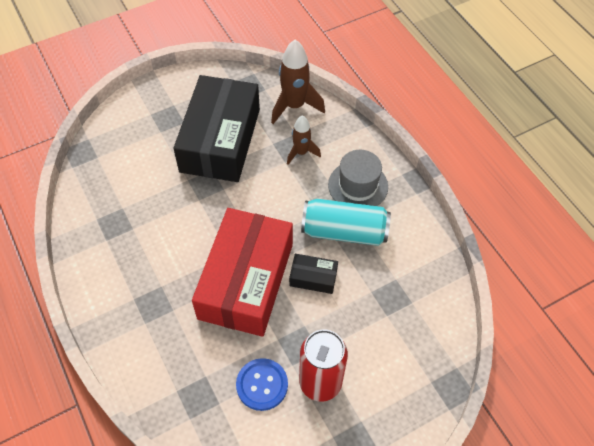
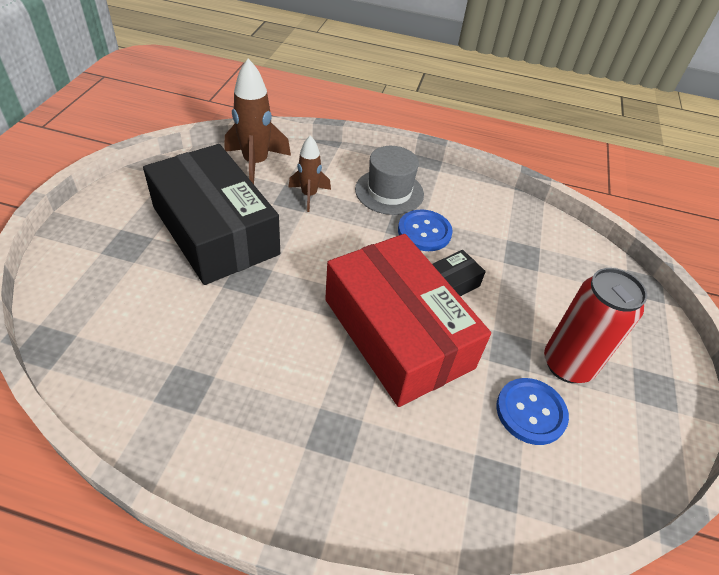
camera: 50 degrees left, 10 degrees down
turquoise can [301,199,391,246] -> blue button [398,209,453,251]

